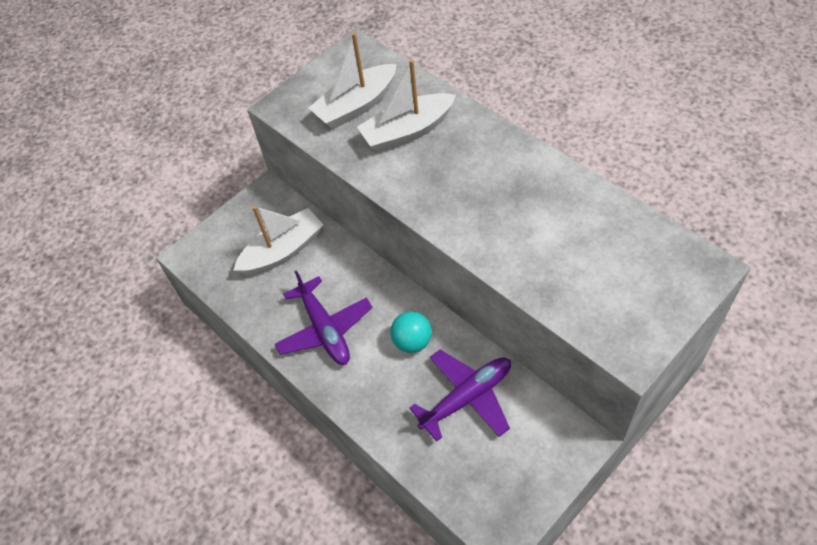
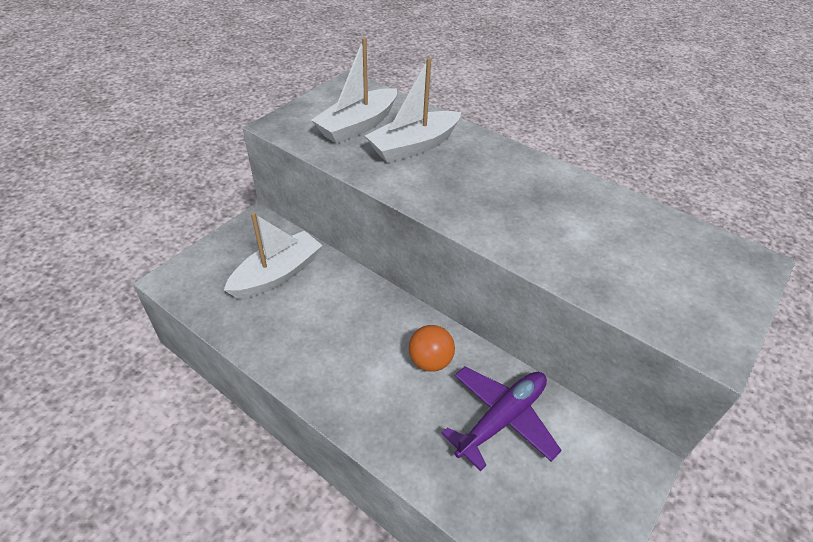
camera: 15 degrees left, 10 degrees down
purple plane [275,270,373,365] -> none
turquoise ball [390,311,432,353] -> orange ball [409,325,455,372]

